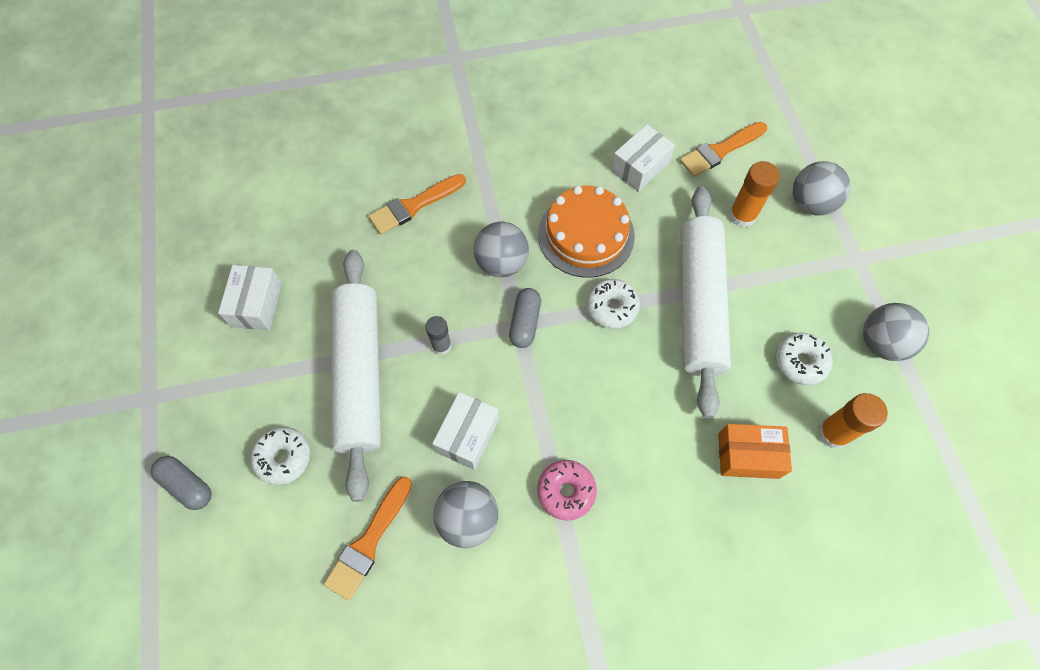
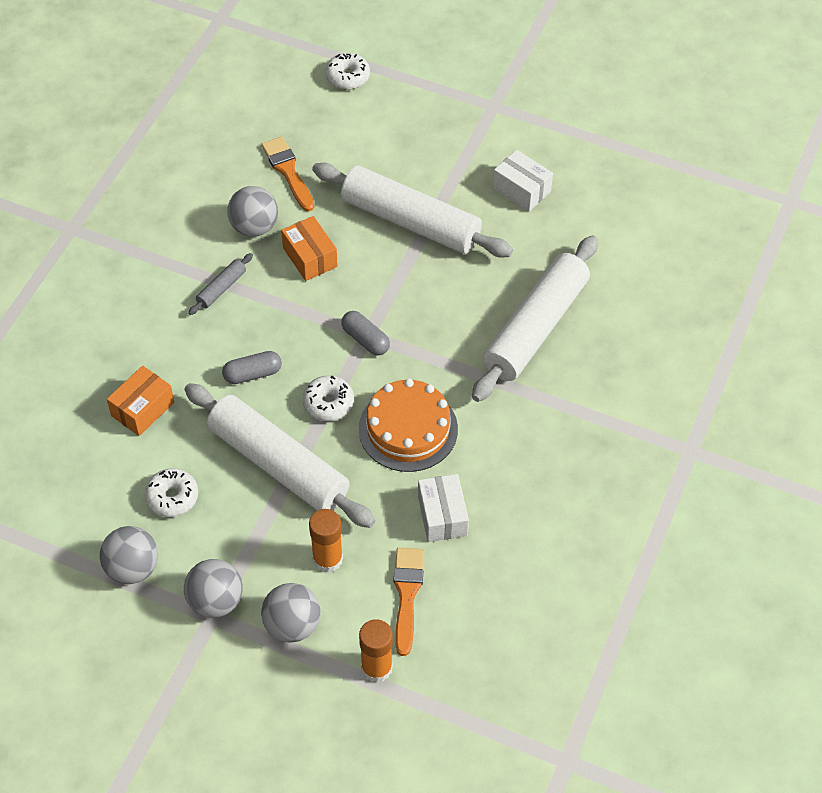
camera: 125 degrees right, 10 degrees down
grey capsule [151,456,211,510] -> grey capsule moved to [222,351,282,384]
white donut [250,427,311,485] -> white donut moved to [325,53,370,90]
orange brush [369,174,466,234] -> white rolling pin [472,235,598,402]
grey glue stick [425,316,452,355] -> none
white box [432,392,499,470] -> orange box [281,216,338,281]
grey ball [473,221,529,277] -> grey ball moved to [184,559,243,618]
pink donut [537,460,597,520] -> grey rolling pin [188,253,253,315]
orange glue stick [818,393,888,449] -> orange glue stick moved to [359,619,393,683]

